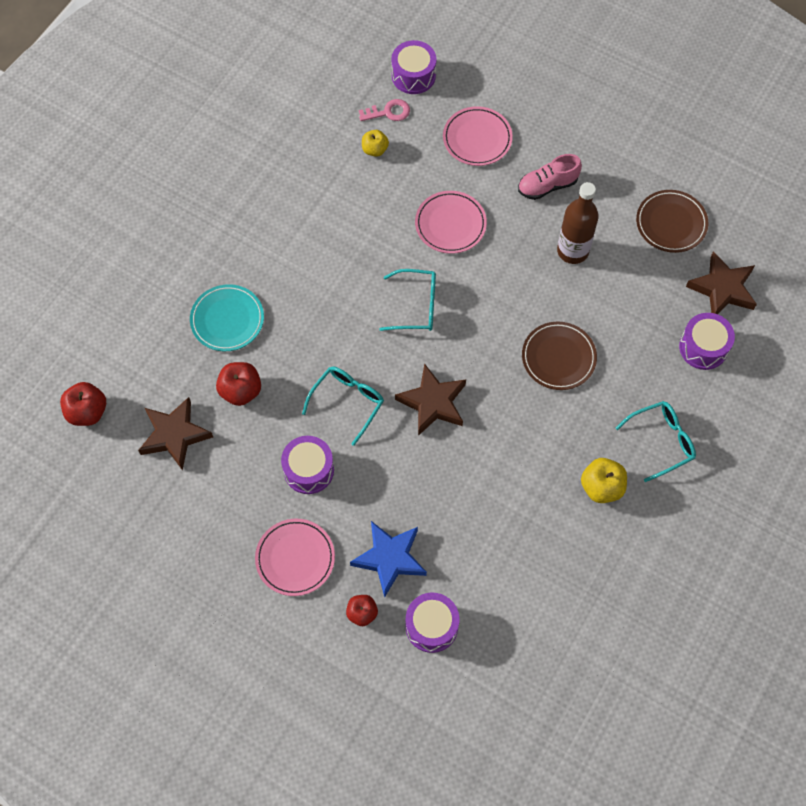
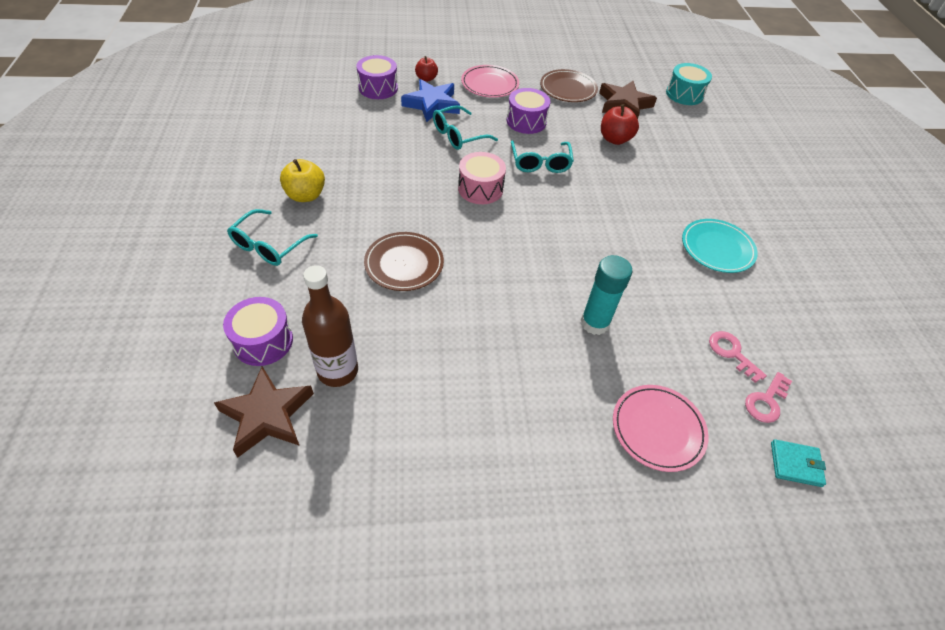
camera: 140 degrees right, 15 degrees down
red apple [60,382,106,426] -> turquoise drum [666,63,712,105]
turquoise plate [190,284,264,351] -> turquoise plate moved to [682,219,758,273]
yellow apple [362,130,389,157] -> pink key [709,331,767,383]
turquoise glasses [379,269,436,331] -> turquoise glasses moved to [433,105,498,150]
purple drum [391,40,437,94] -> turquoise wallet [771,439,826,487]
brown star [395,363,466,436] -> pink drum [458,152,506,204]
pink plate [415,191,487,254] -> turquoise glue stick [581,255,632,335]
pink shoe [518,154,582,200] -> none
brown bottle [557,182,599,264] -> brown bottle moved to [302,265,358,387]
brown plate [636,190,708,253] -> brown plate moved to [540,69,598,102]

